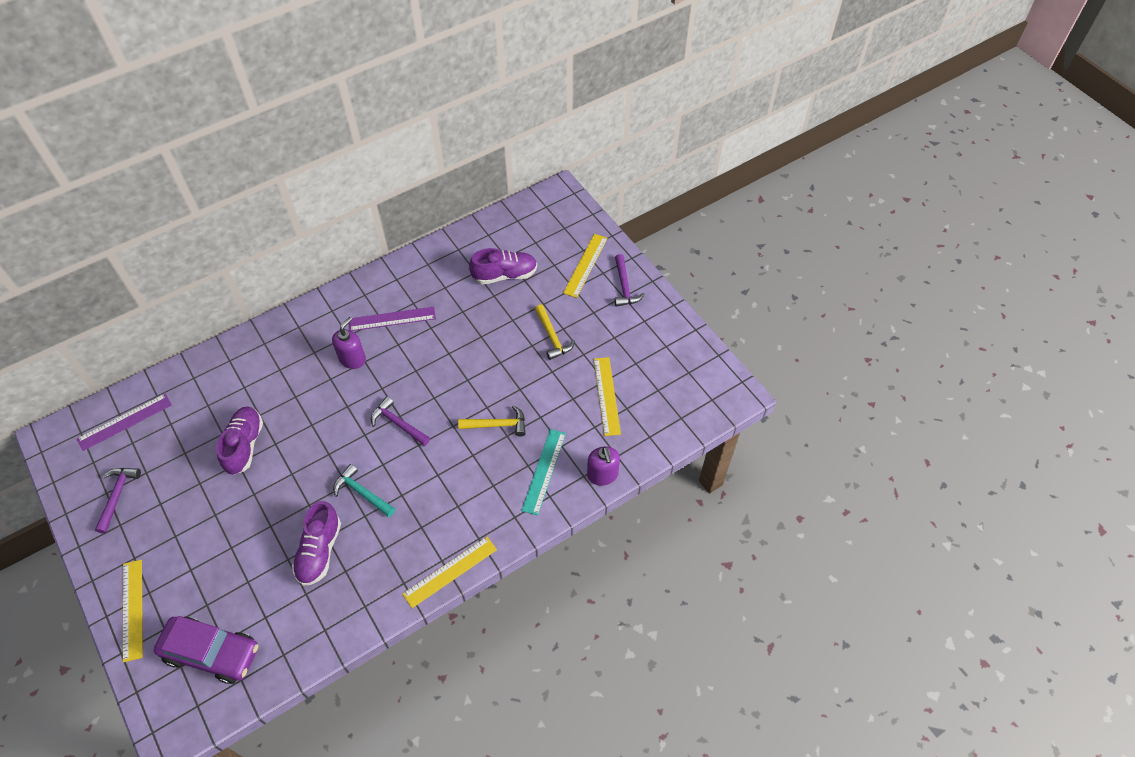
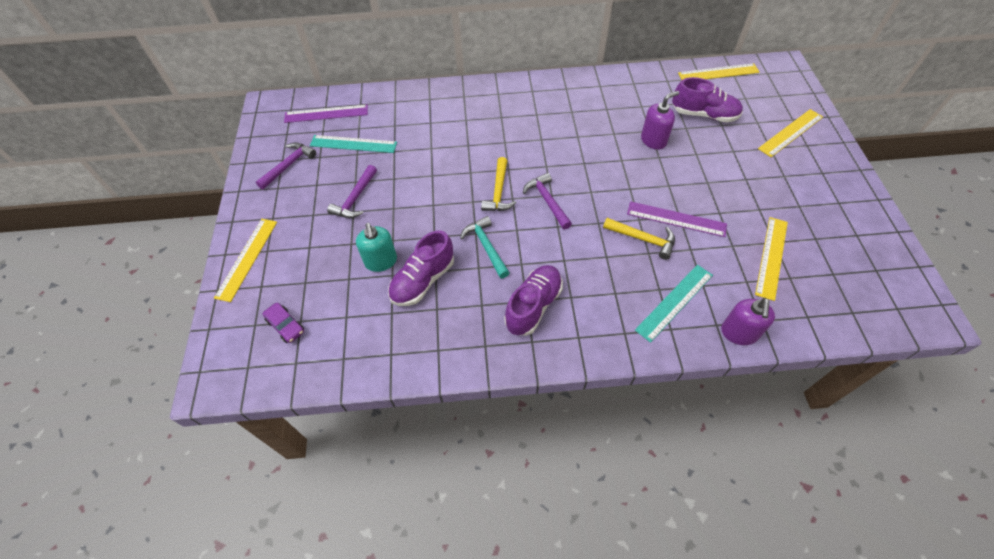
camera: 30 degrees right, 0 degrees up
purple car [154,616,258,684] -> purple car [263,303,304,343], size x0.47
purple shoe [216,406,263,475] -> purple shoe moved to [504,265,563,336]
purple soap dispenser [332,317,366,369] -> purple soap dispenser moved to [641,91,679,150]
purple ruler [349,307,436,331] -> purple ruler moved to [627,201,727,237]
yellow ruler [402,537,497,608] -> yellow ruler moved to [678,63,760,80]
yellow hammer [535,304,575,360] -> yellow hammer moved to [481,157,517,211]
purple hammer [615,254,645,307] -> purple hammer moved to [327,165,377,218]
none -> turquoise ruler [310,135,397,153]
none -> turquoise soap dispenser [356,223,397,272]

